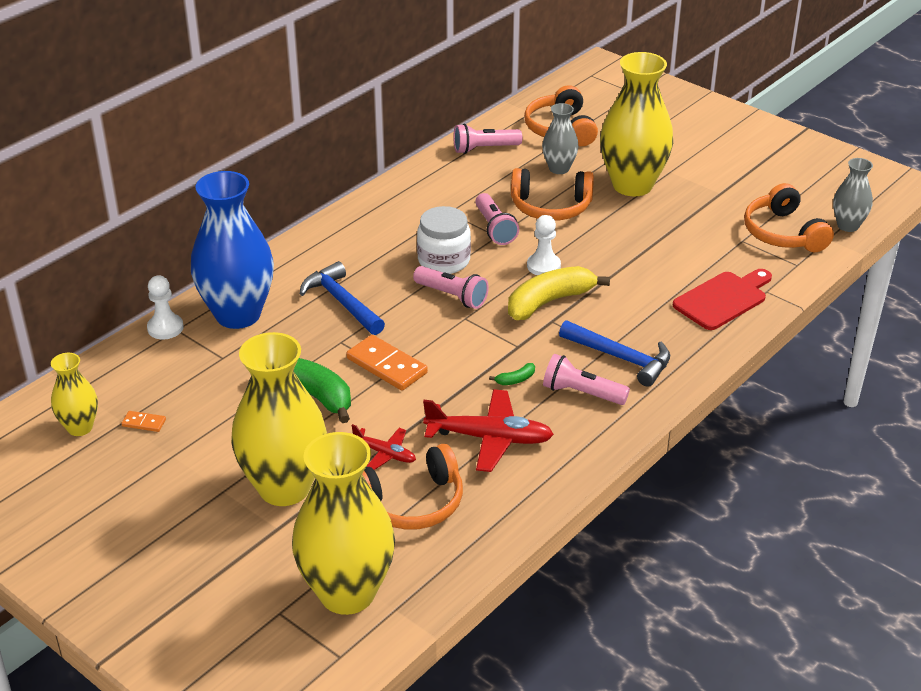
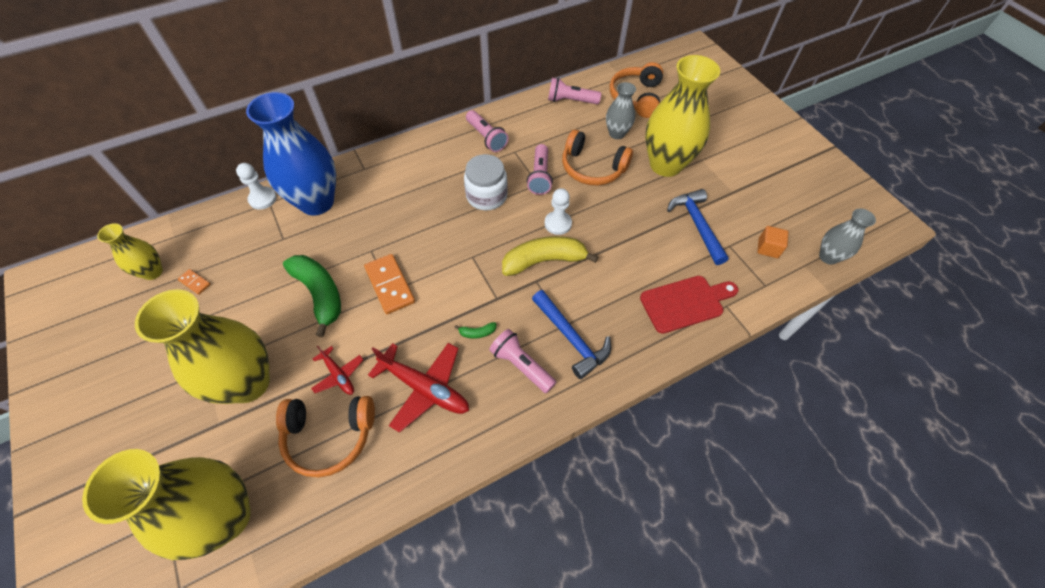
camera: 20 degrees right, 20 degrees up
blue hammer [300,261,385,335] -> blue hammer moved to [667,189,729,265]
pink flashlight [413,266,489,309] -> pink flashlight moved to [466,110,508,152]
orange headphones [744,183,834,252] -> orange cube [757,226,788,258]

